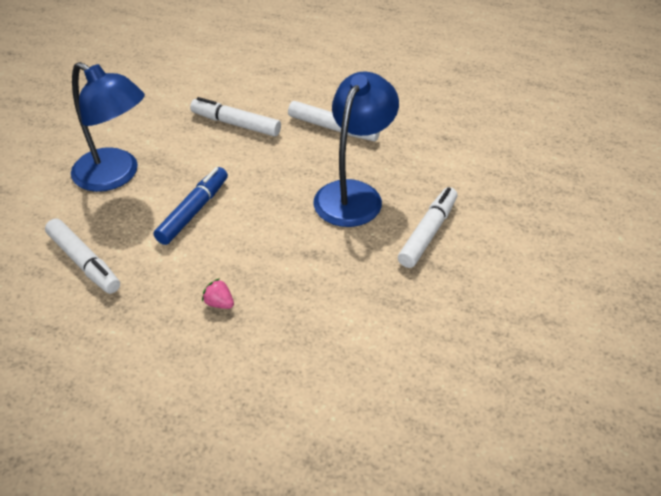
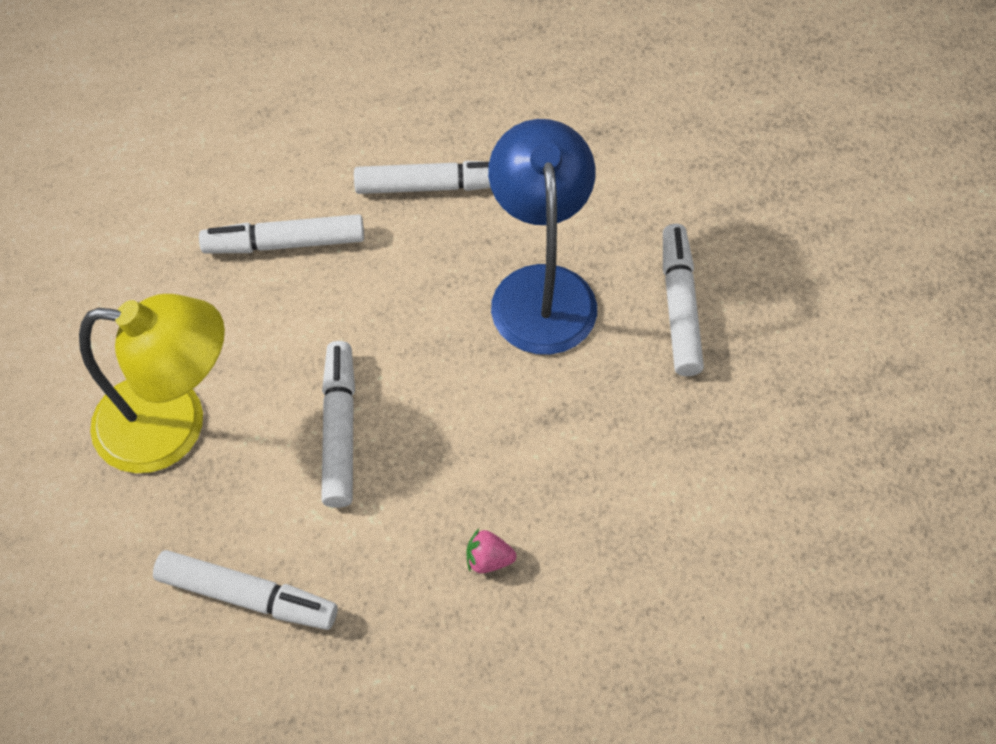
camera: 30 degrees left, 15 degrees up
blue lamp [71,62,145,192] -> yellow lamp [79,294,225,473]
blue marker [154,167,228,245] -> white marker [321,341,355,508]

